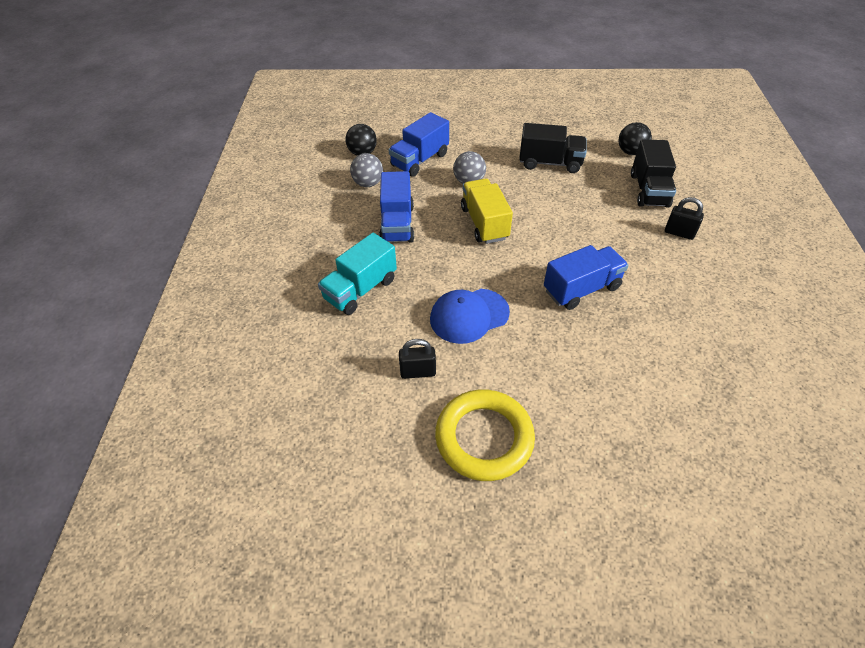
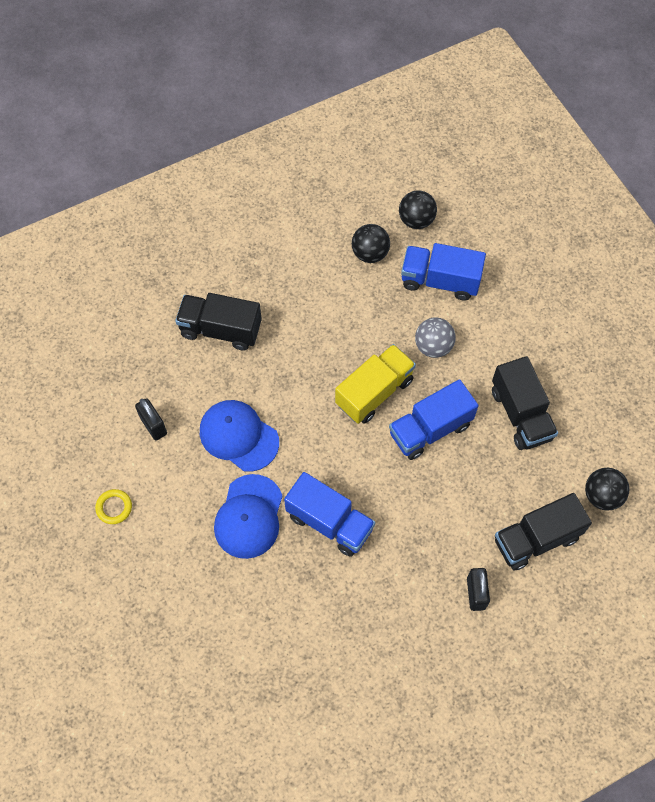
camera: 60 degrees right, 15 degrees up
turquoise truck [318,233,397,315] -> black truck [175,293,262,351]
grey ball [350,153,383,187] -> black ball [352,224,390,263]
blue truck [379,171,414,242] -> blue truck moved to [389,379,478,460]
yellow ring [435,389,535,481] -> yellow ring [95,489,132,524], size x0.41
none -> blue cap [214,474,283,559]

